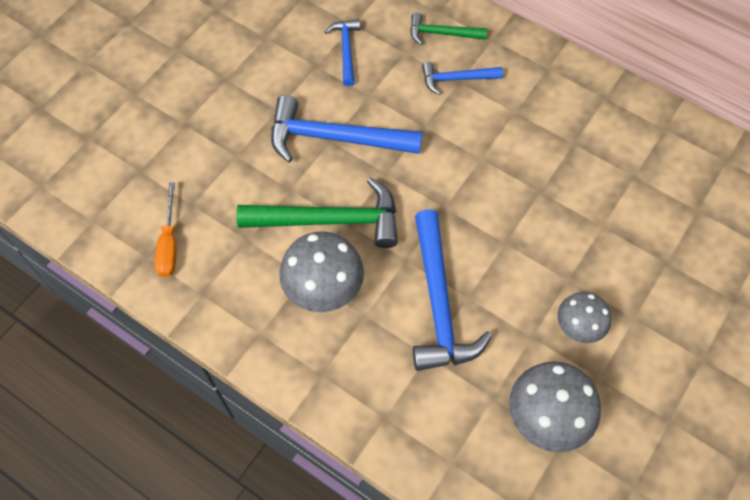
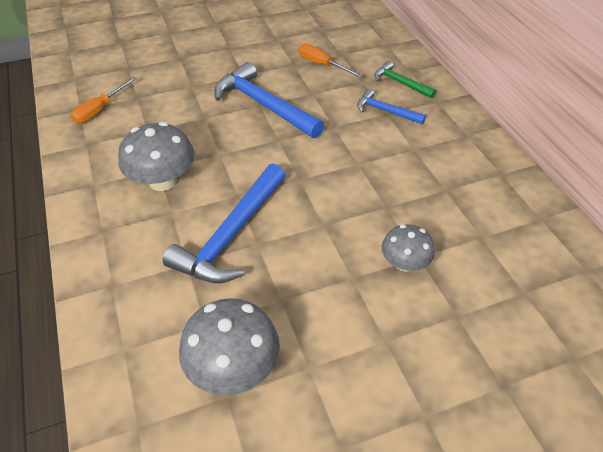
camera: 35 degrees right, 15 degrees down
green hammer [236,177,398,248] -> none
blue hammer [325,19,360,86] -> orange screwdriver [299,43,362,77]
grey mushroom [558,292,611,343] -> grey mushroom moved to [382,224,435,271]

